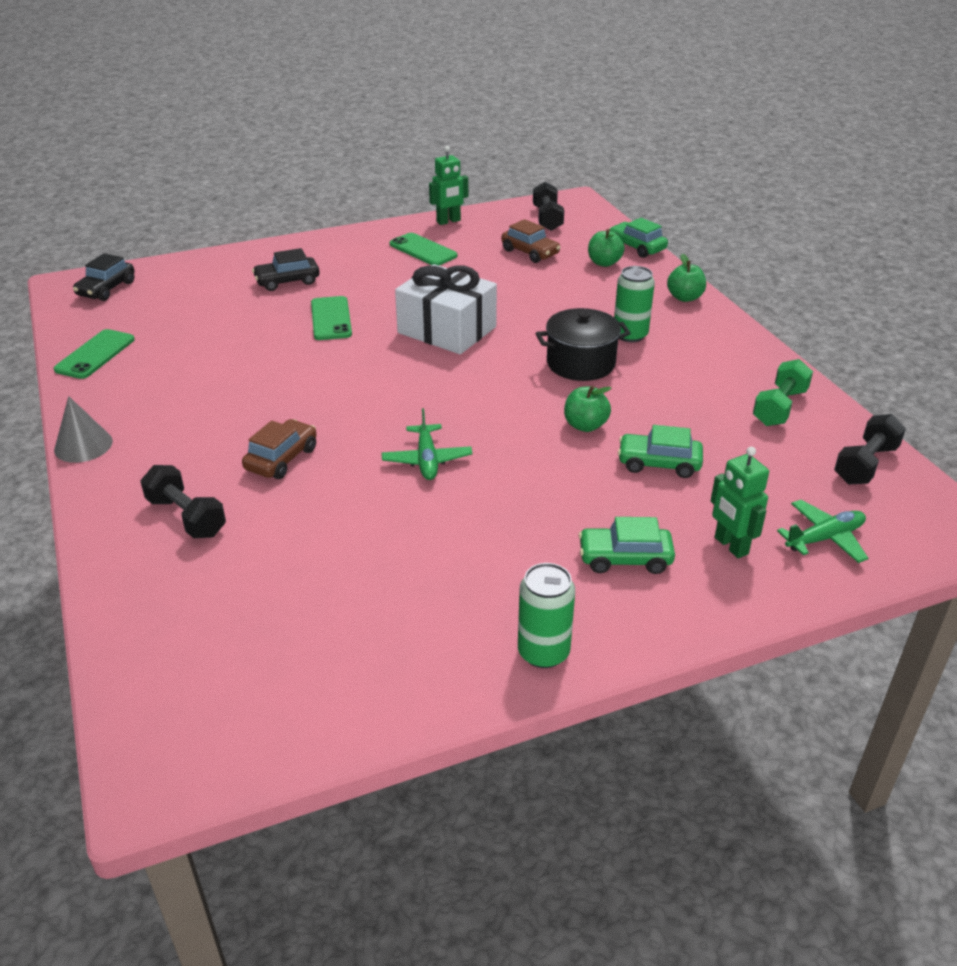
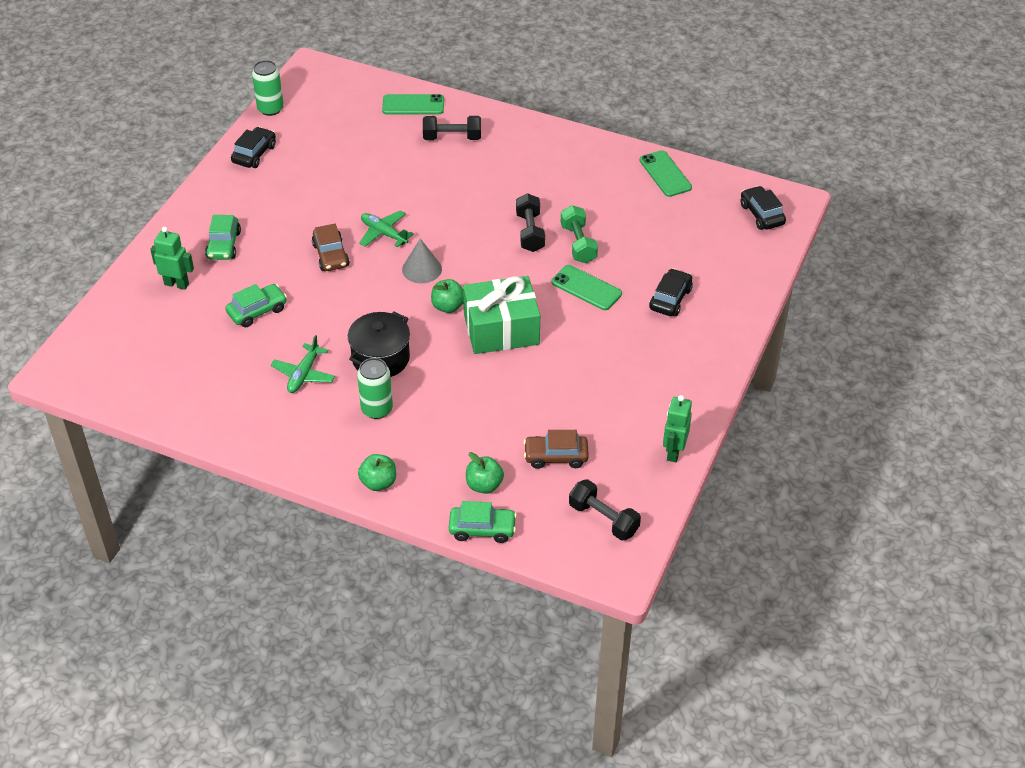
camera: 135 degrees right, 10 degrees up
grey cone [54,396,113,463] -> grey cone moved to [402,239,442,283]
brown car [242,419,316,479] -> brown car moved to [312,224,350,271]
green phone [390,233,458,266] -> green phone moved to [382,94,444,114]
white gift [395,264,497,354] -> green gift [463,276,540,354]
green can [518,563,575,668] -> green can moved to [252,60,284,116]
green apple [564,385,611,432] -> green apple moved to [431,279,464,313]
green car [578,517,675,574] -> green car turned 135 degrees clockwise [205,215,241,260]
green dumbbell [753,359,813,426] -> green dumbbell moved to [561,205,598,263]
green plane [777,500,869,563] -> green plane moved to [271,335,335,393]
black dumbbell [834,414,906,485] -> black dumbbell moved to [516,193,545,252]
none -> black car [231,127,276,168]

